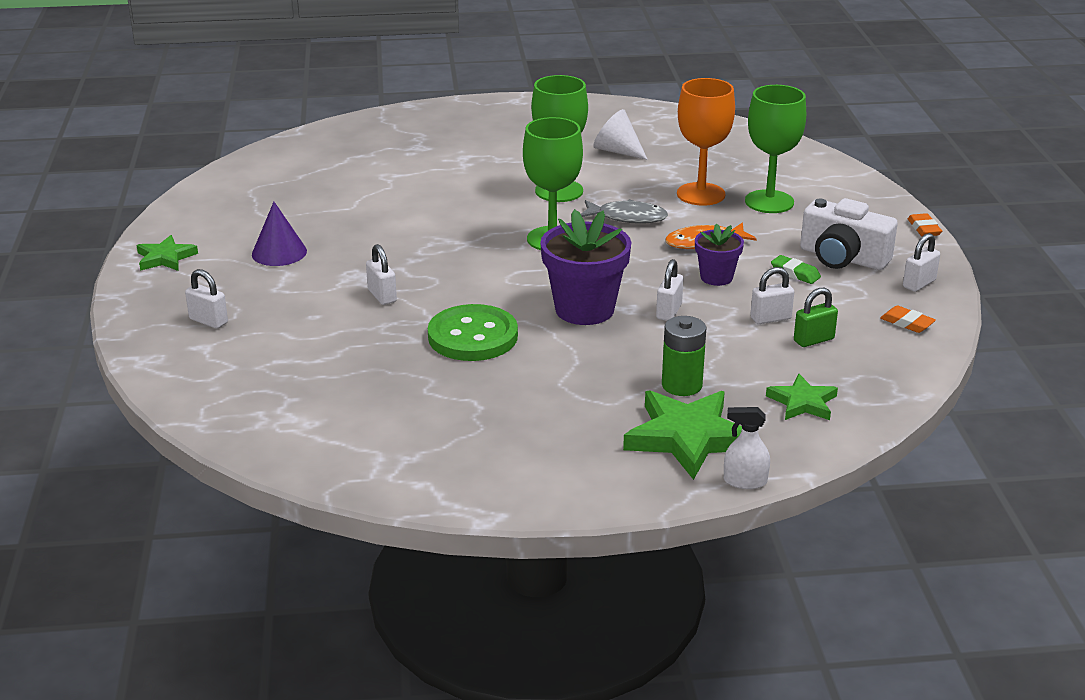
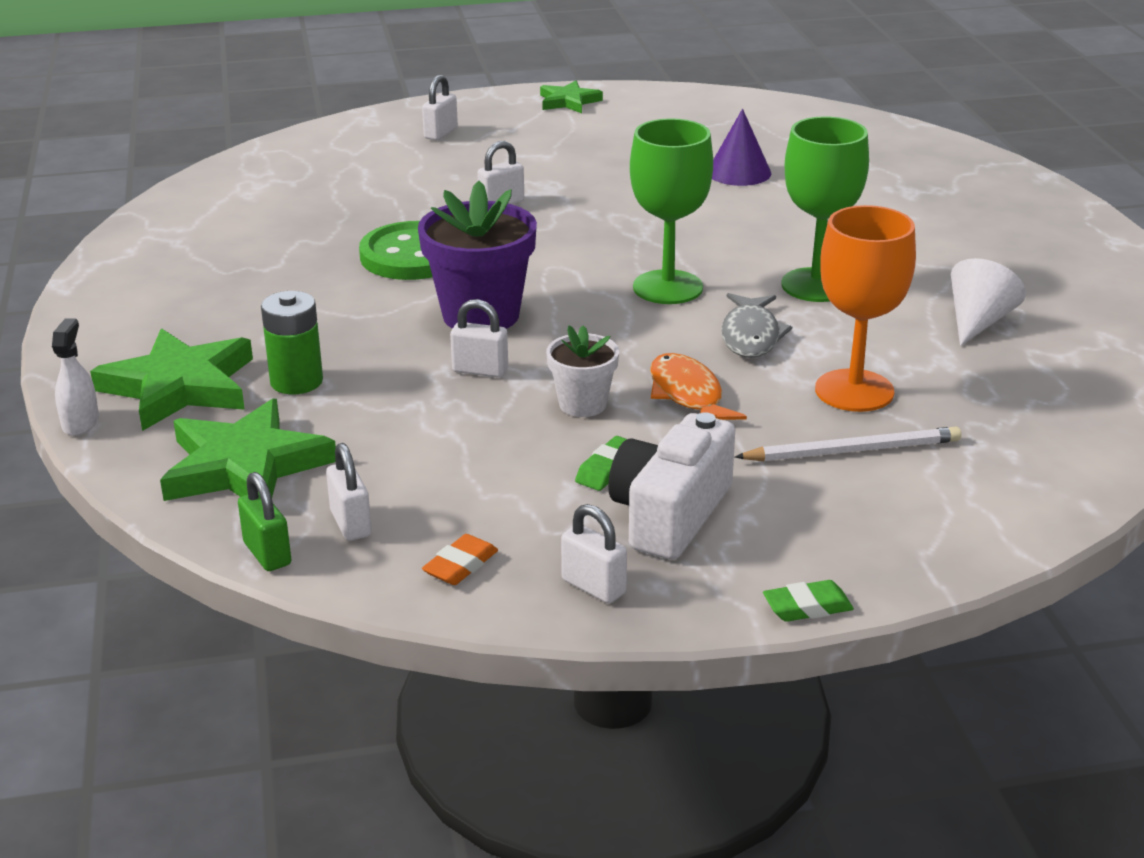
camera: 85 degrees right, 0 degrees up
purple cone [252,202,307,266] -> purple cone moved to [712,109,771,186]
purple flower pot [695,224,744,286] -> white flower pot [546,325,619,417]
green goblet [745,85,806,213] -> white pencil [735,427,961,461]
white padlock [750,267,794,324] -> white padlock moved to [326,443,372,541]
green star [766,374,838,420] -> green star [160,398,336,501], size x1.77
green padlock [794,288,838,347] -> green padlock moved to [238,472,291,571]
orange eraser [908,213,942,236] -> green eraser [763,580,854,622]

